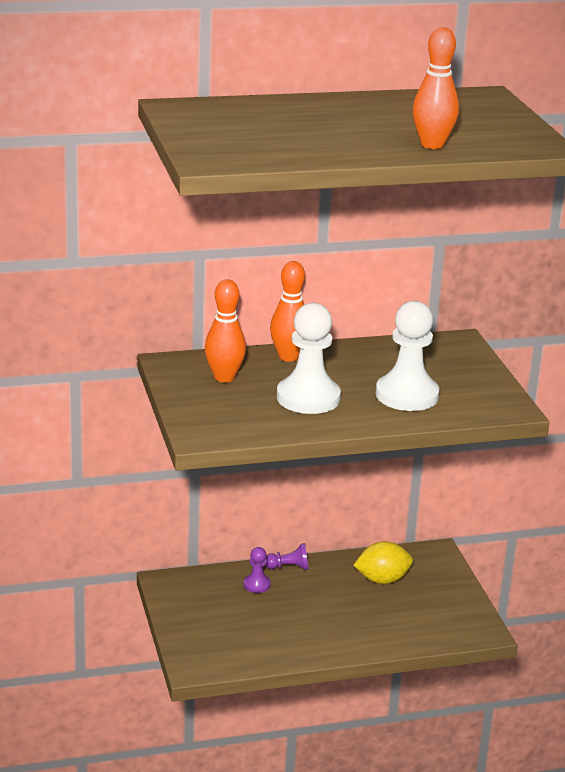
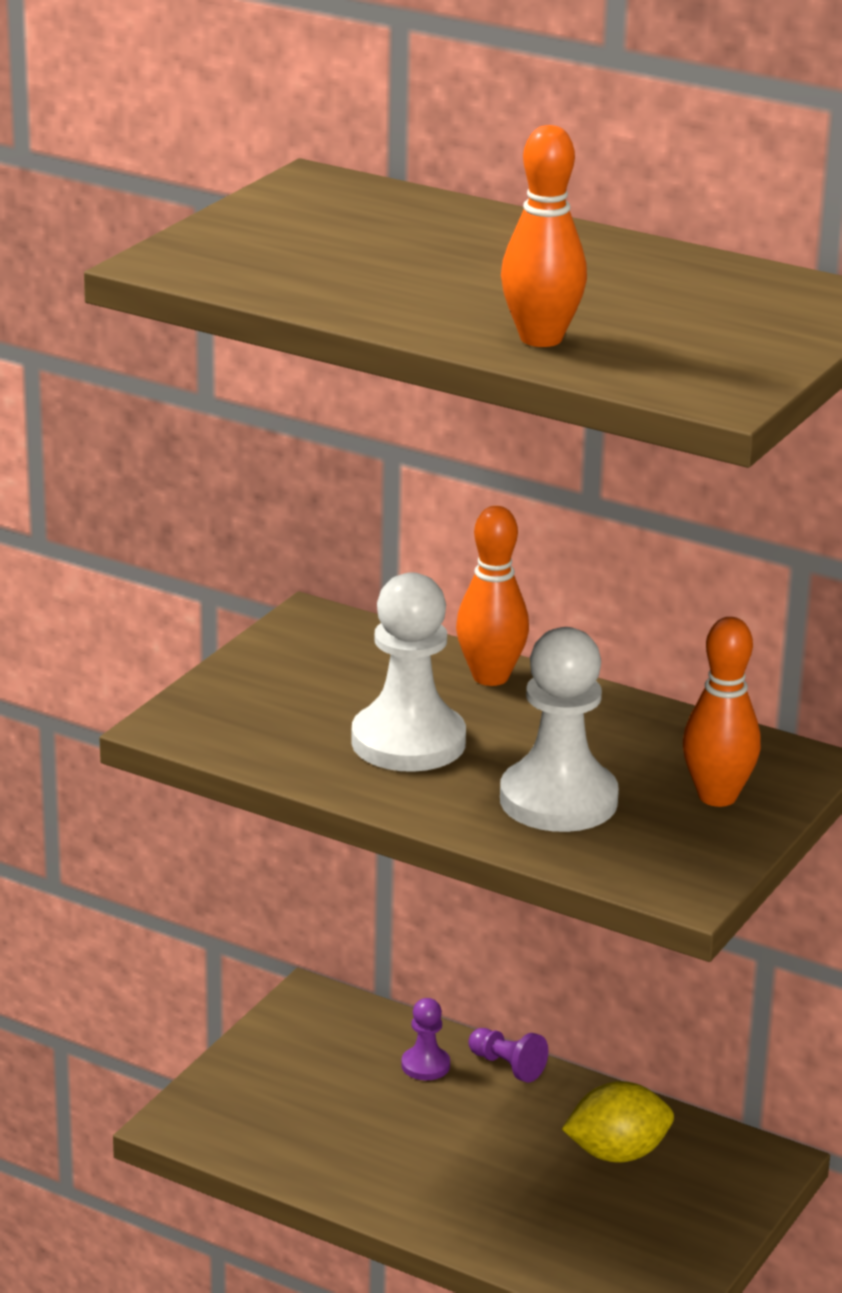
camera: 45 degrees right, 0 degrees up
orange bowling pin [205,279,246,383] -> orange bowling pin moved to [683,617,761,807]
yellow lemon [354,541,413,584] -> yellow lemon turned 45 degrees counterclockwise [562,1081,674,1163]

